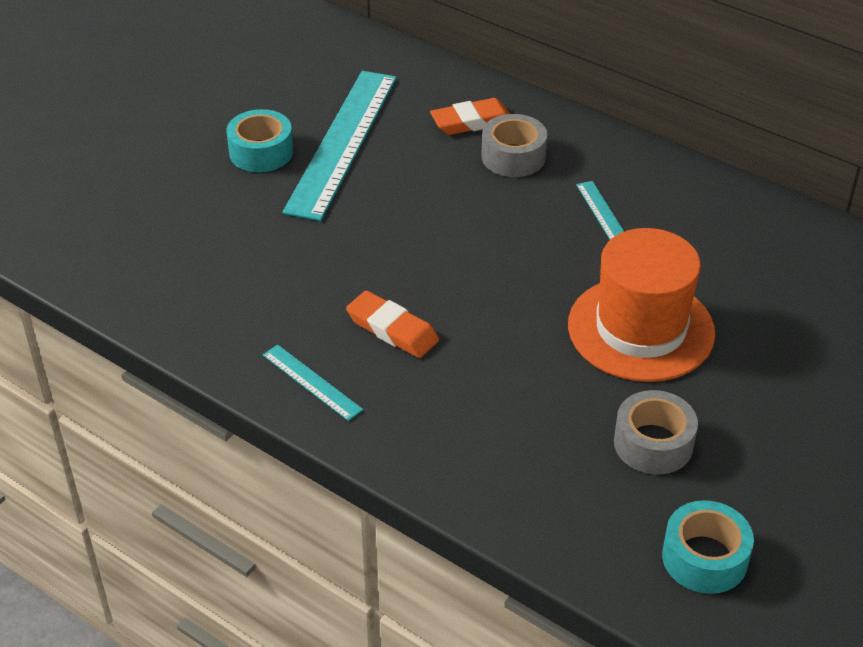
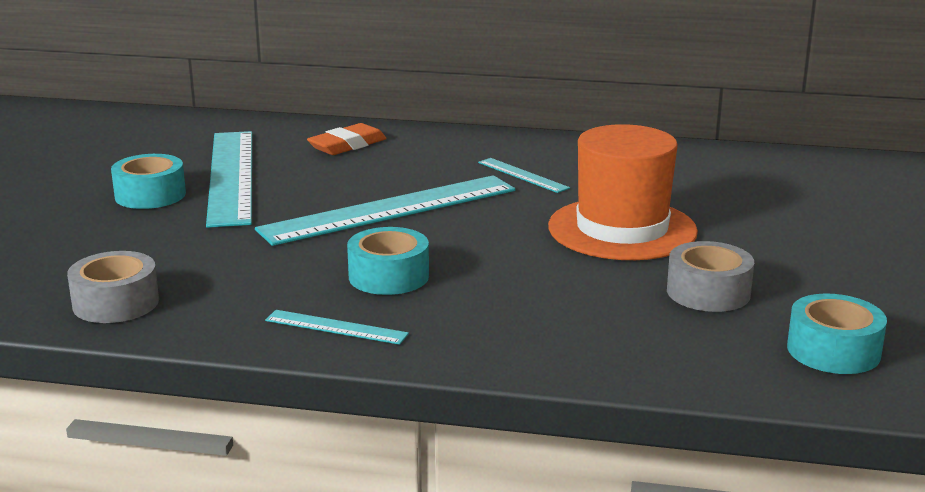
camera: 25 degrees left, 20 degrees down
orange eraser [346,291,439,358] -> turquoise tape [347,227,429,295]
grey tape [481,114,547,177] -> grey tape moved to [67,251,159,323]
none -> turquoise ruler [255,175,515,246]

